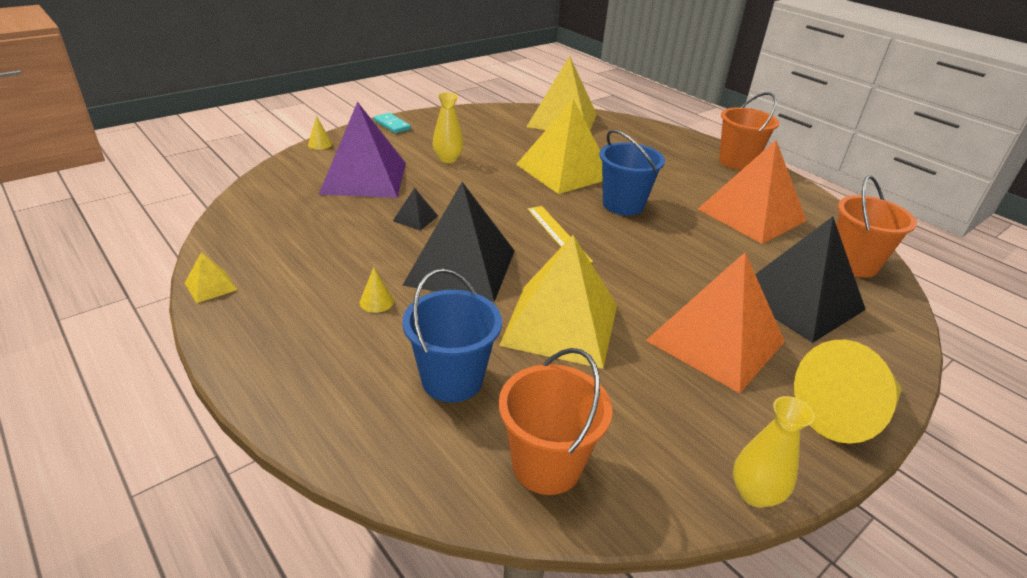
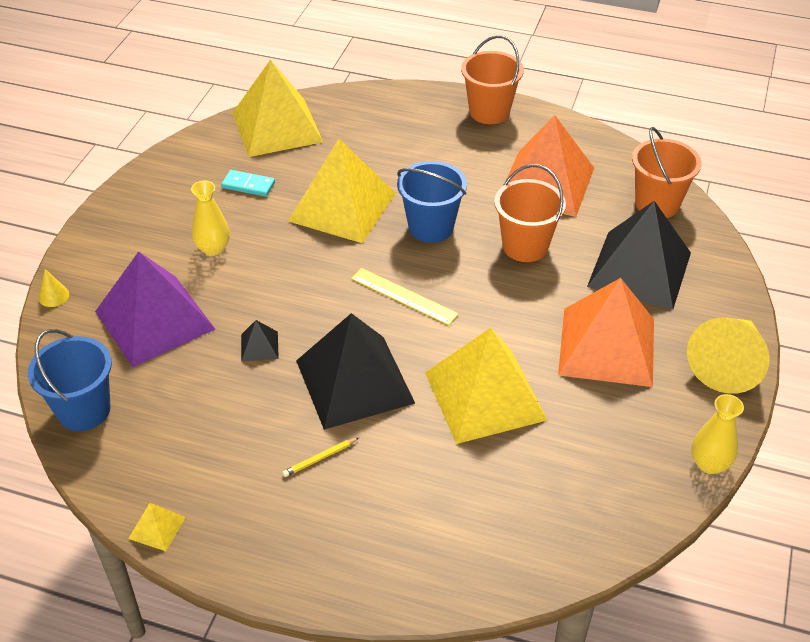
camera: 30 degrees left, 10 degrees up
yellow cone [359,267,394,313] -> yellow pencil [282,438,358,477]
turquoise domino [374,113,411,133] -> turquoise domino moved to [221,170,275,197]
blue bucket [402,268,502,402] -> blue bucket moved to [28,329,112,431]
orange bucket [499,348,612,495] -> orange bucket moved to [494,164,566,262]

